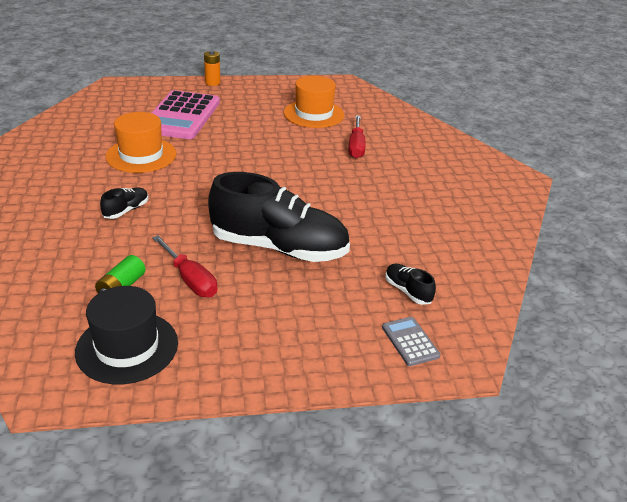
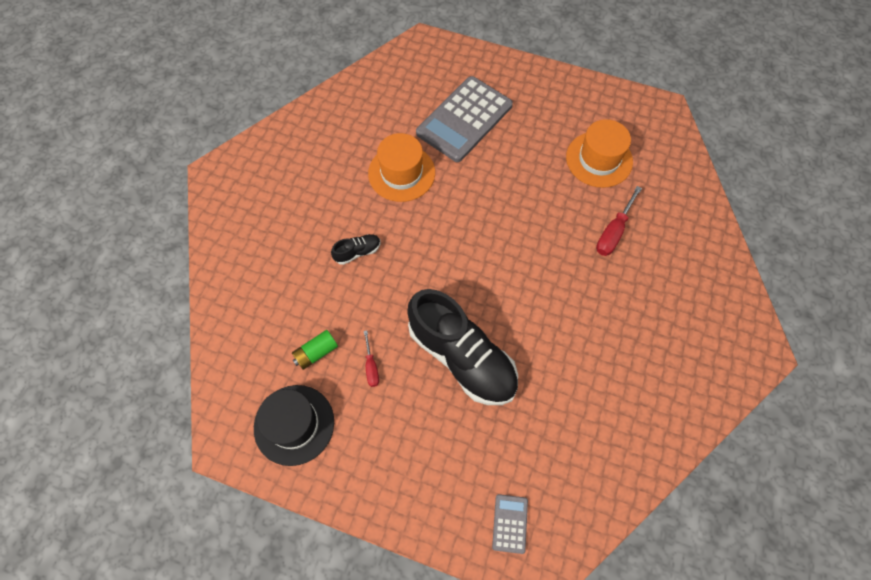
camera: 30 degrees right, 30 degrees up
pink calculator [152,90,220,139] -> grey calculator [416,76,513,162]
red screwdriver [152,235,217,297] -> red screwdriver [364,330,379,387], size x0.61
orange battery [204,50,221,86] -> none
black shoe [385,264,436,305] -> none

